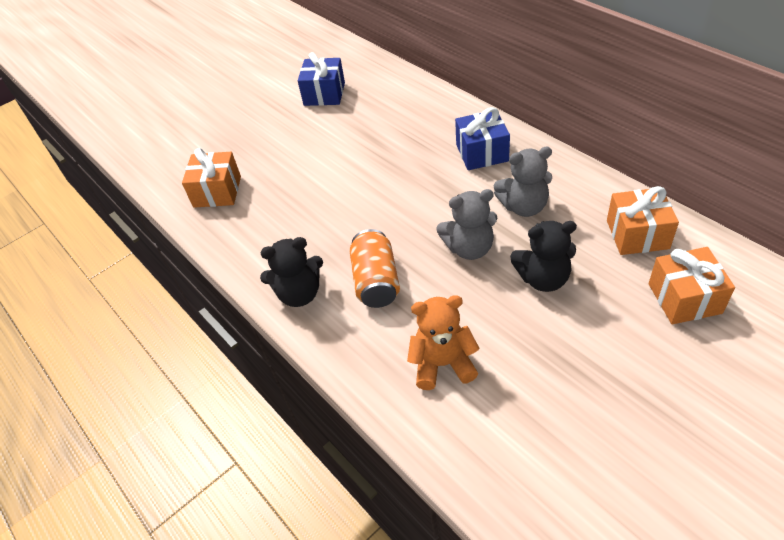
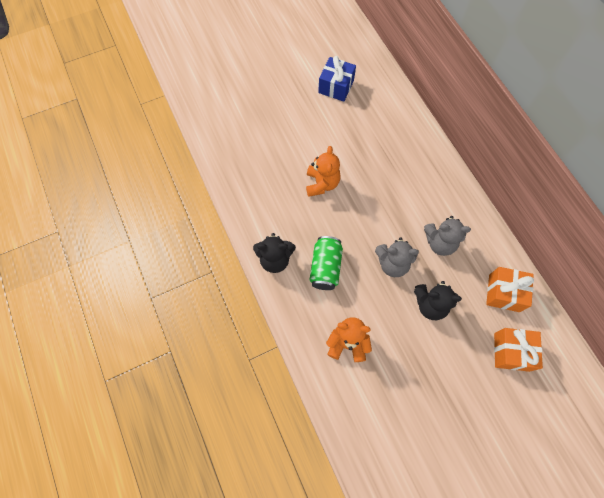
camera: 10 degrees right, 20 degrees up
orange gift [182,148,241,208] -> none
orange can [349,229,400,308] -> green can [309,236,343,290]
blue gift [455,107,510,170] -> none
none -> orange teddy bear [306,146,341,197]

